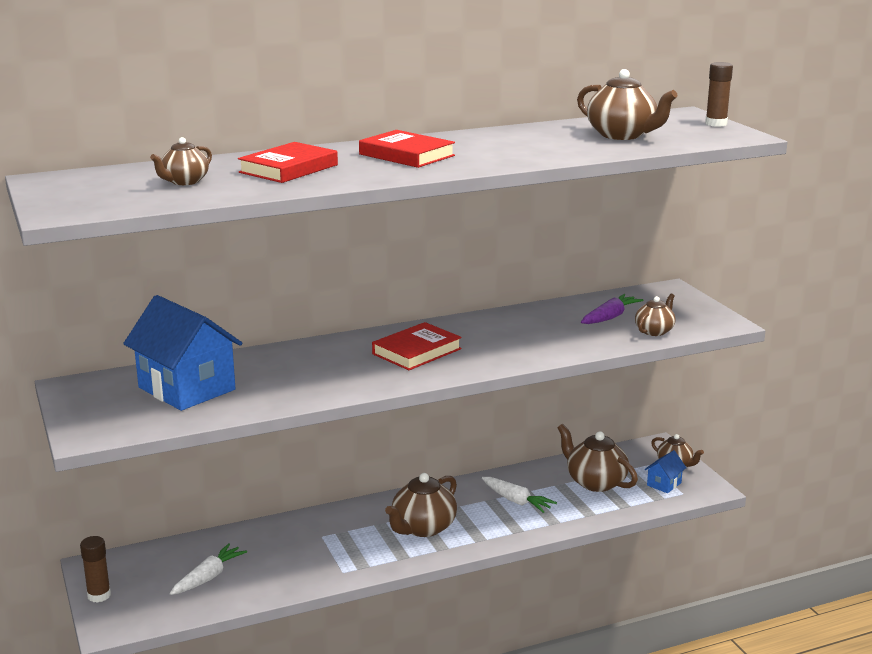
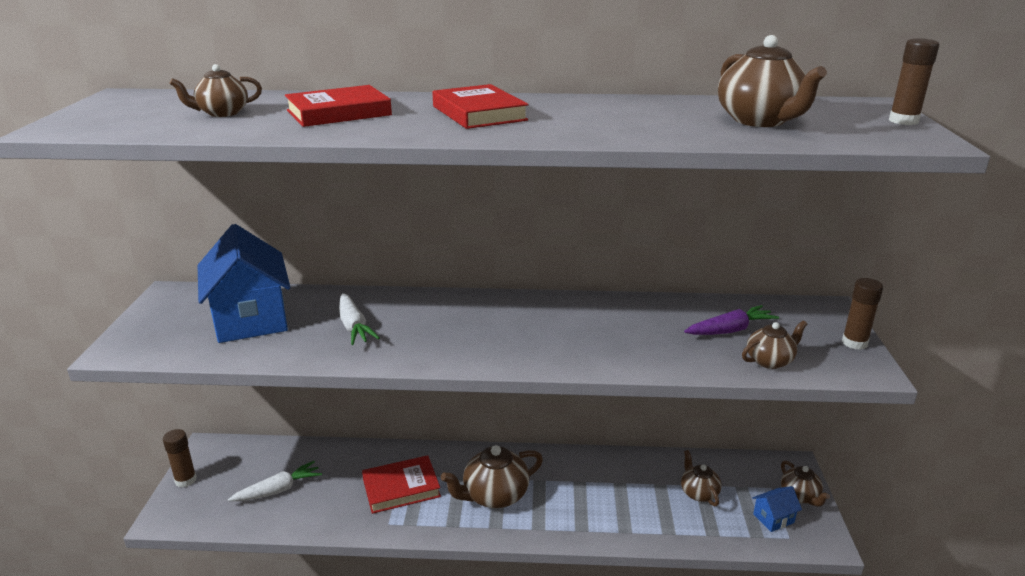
camera: 25 degrees right, 5 degrees up
red book [372,322,462,370] -> red book moved to [362,455,441,514]
white carrot [482,477,557,513] -> white carrot moved to [339,293,380,345]
brown teapot [558,424,638,492] -> brown teapot [681,450,722,506], size x0.60
none -> brown glue stick [842,278,883,350]

